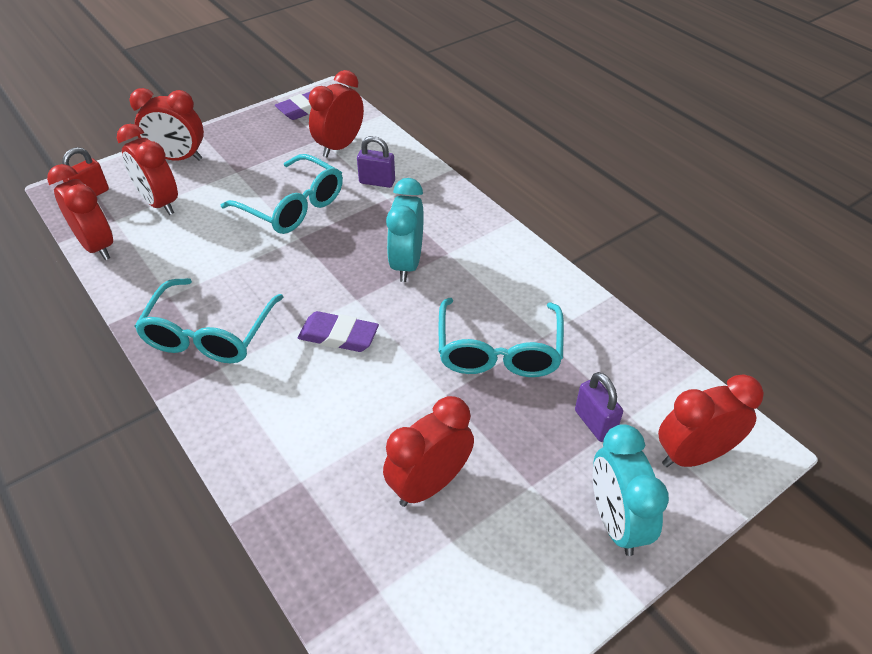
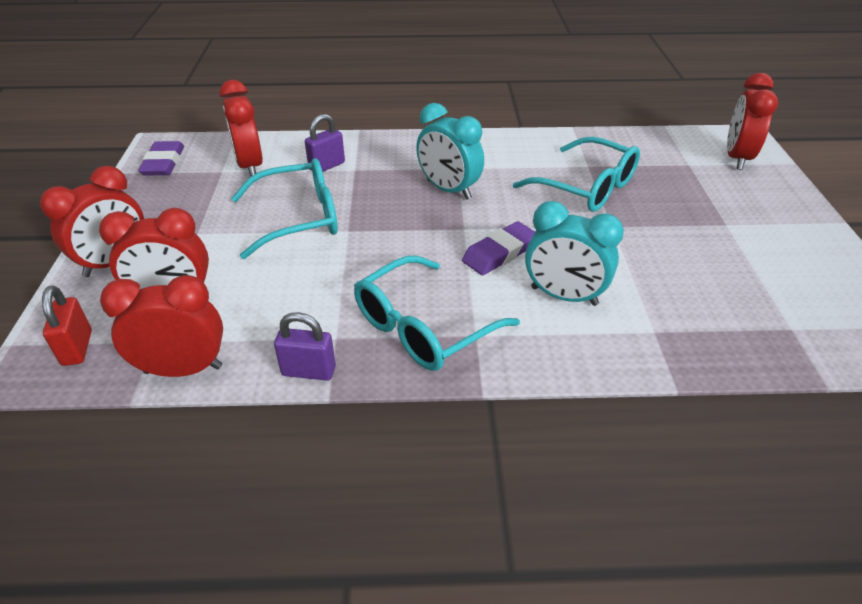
camera: 55 degrees left, 5 degrees down
turquoise glasses [134,278,283,363] -> turquoise glasses turned 90 degrees clockwise [354,255,520,371]
red clock [383,396,474,507] -> none
purple padlock [575,372,623,442] -> purple padlock moved to [274,312,336,381]
turquoise clock [593,424,669,556] -> turquoise clock moved to [525,201,624,306]

